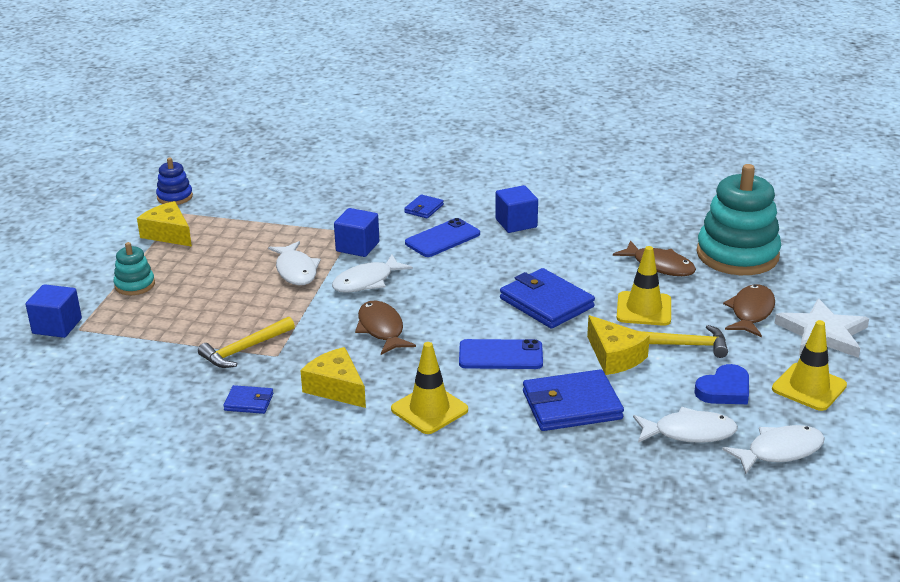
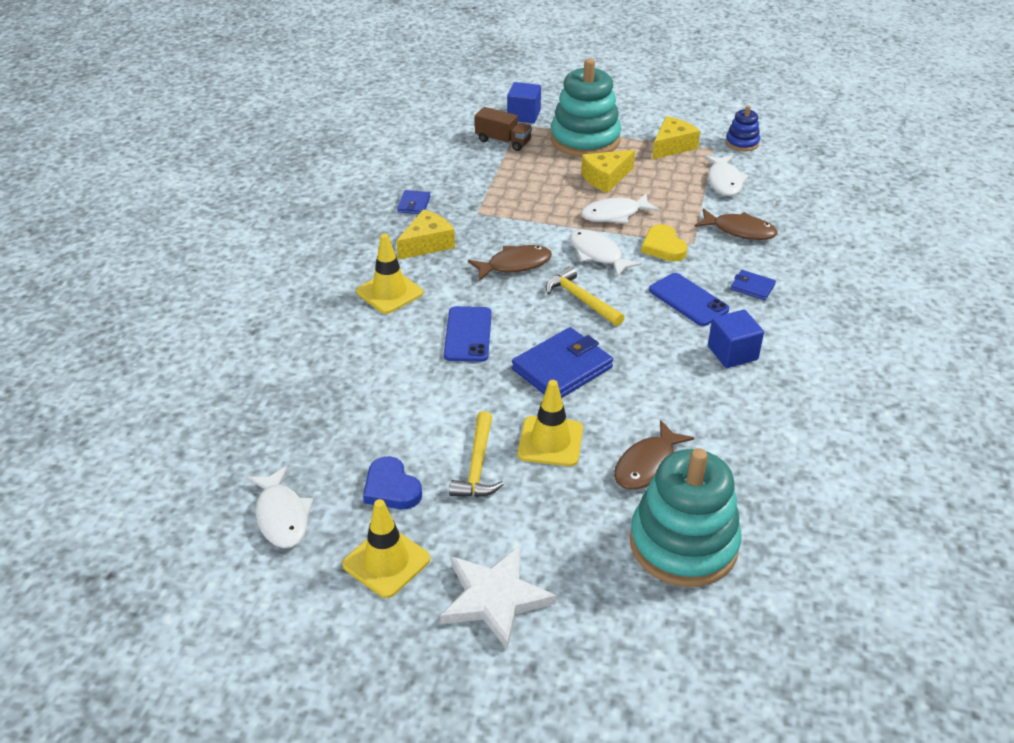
camera: 90 degrees right, 10 degrees up
turquoise stacking toy [114,242,155,295] -> turquoise stacking toy [551,58,621,157], size x2.10
yellow hammer [198,317,295,368] -> yellow hammer moved to [546,267,625,326]
blue cube [334,208,379,257] -> yellow heart [641,224,688,261]
blue wallet [523,369,624,431] -> none
yellow cheese [587,315,650,375] -> yellow cheese moved to [581,150,635,193]
white fish [633,407,738,443] -> white fish moved to [704,155,749,196]
brown fish [723,284,775,337] -> brown fish moved to [694,208,778,240]
none -> brown truck [475,107,532,151]

